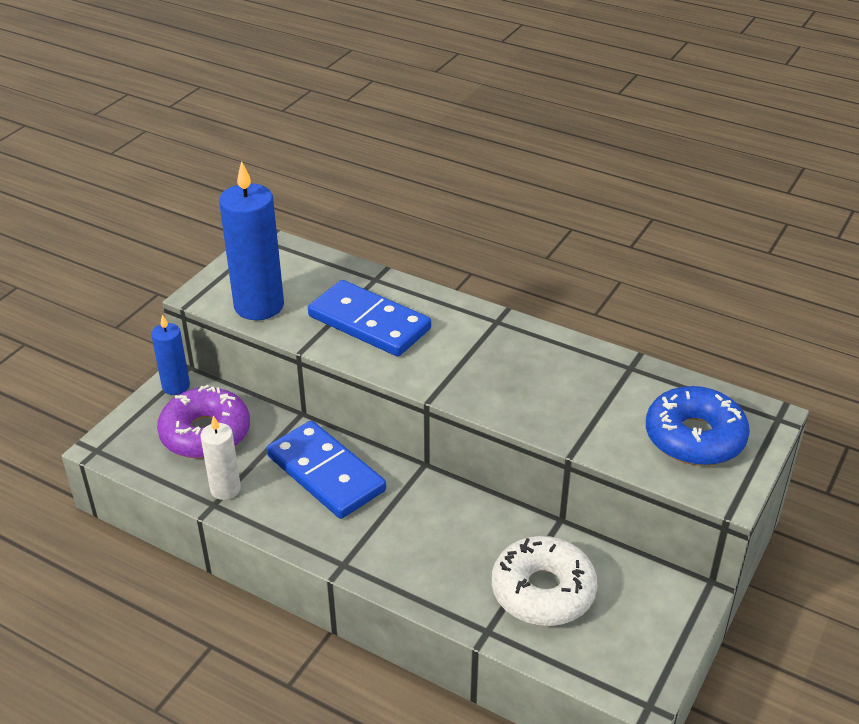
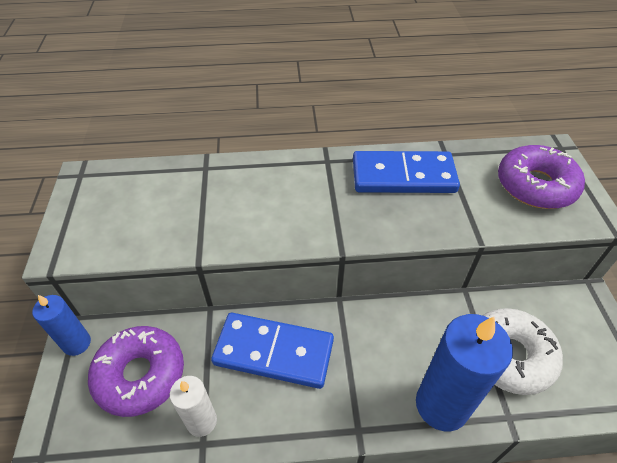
camera: 35 degrees left, 10 degrees up
blue candle [219,161,284,320] -> blue candle moved to [416,314,513,432]
blue domino [308,280,431,357] -> blue domino moved to [353,151,460,193]
blue donut [646,386,750,466] -> purple donut [498,145,585,209]

